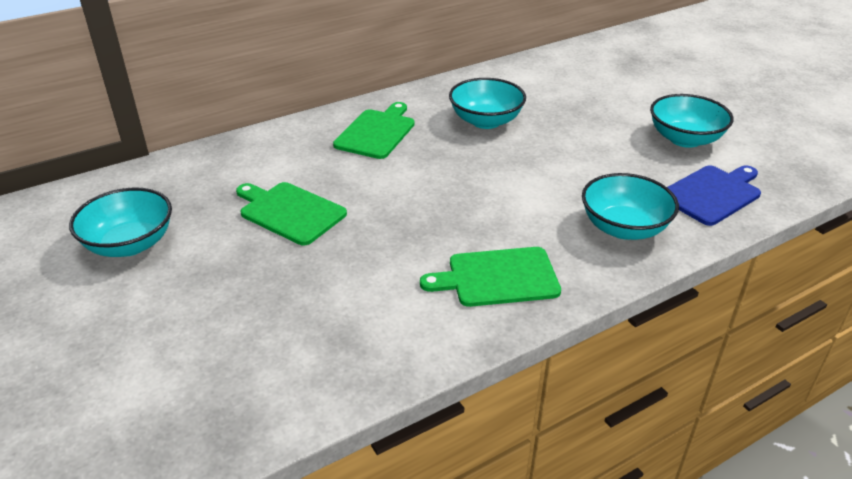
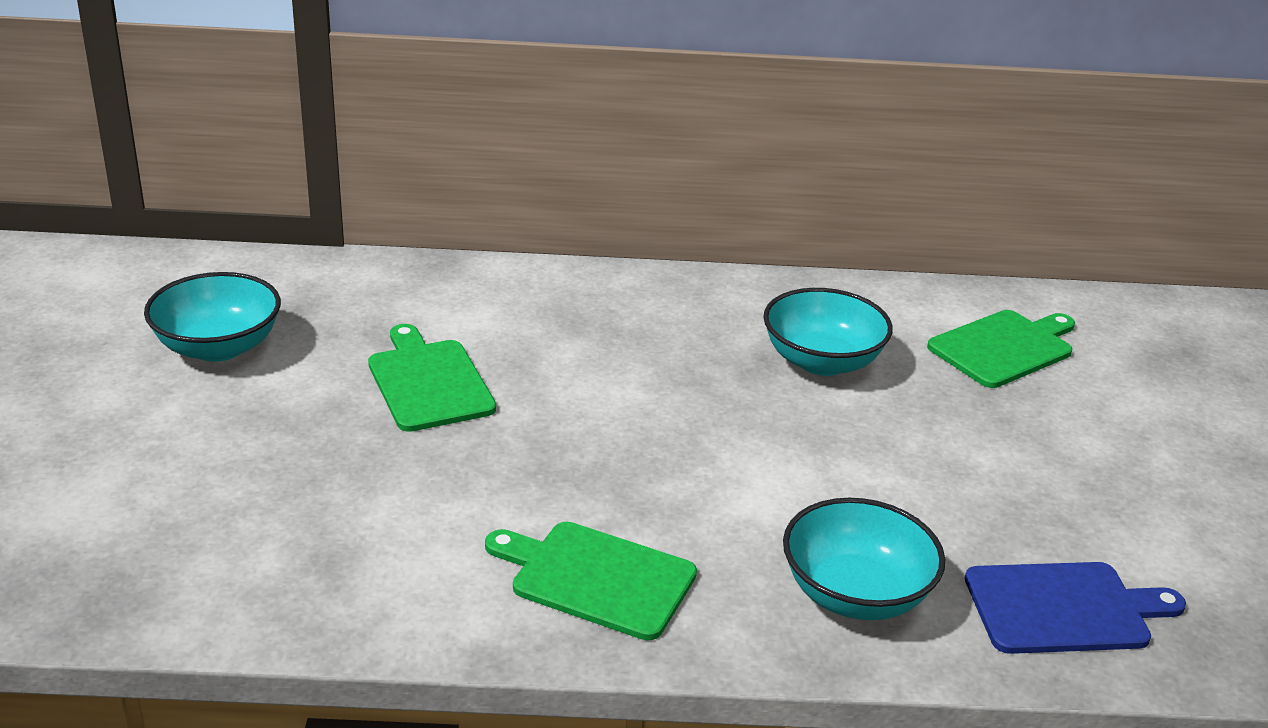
camera: 30 degrees right, 5 degrees down
green cutting board [333,102,415,159] -> green cutting board moved to [927,310,1075,388]
turquoise bowl [650,94,734,148] -> none

